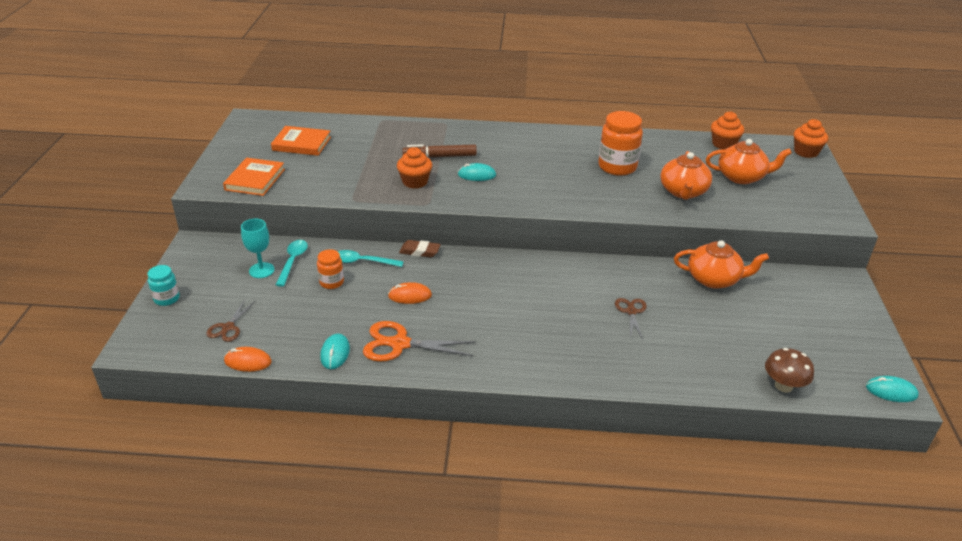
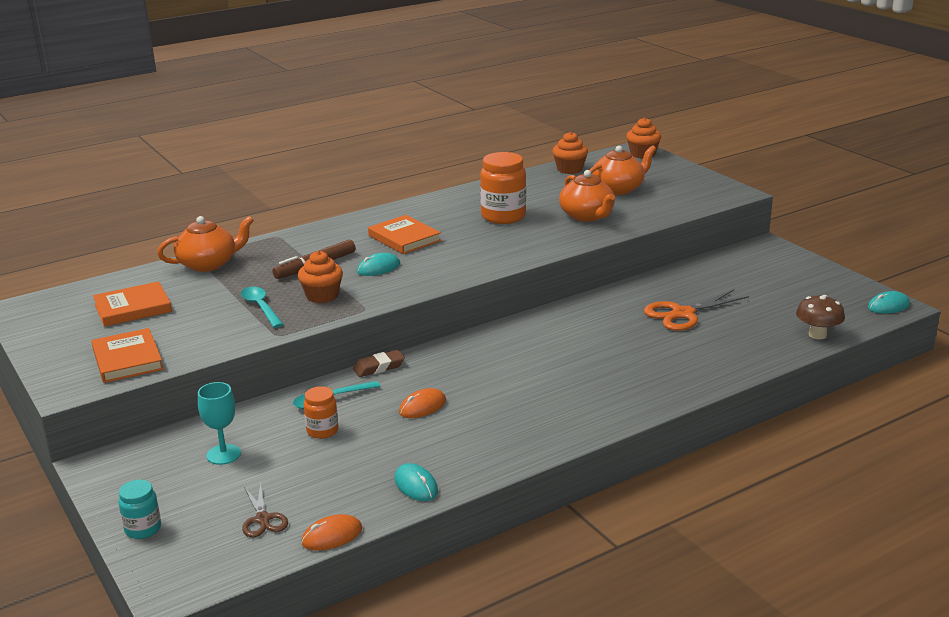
camera: 35 degrees left, 10 degrees down
turquoise spoon [276,240,308,287] -> turquoise spoon moved to [241,287,283,328]
orange scissors [363,321,476,362] -> orange scissors moved to [644,289,749,331]
brown scissors [615,298,647,340] -> none
orange teapot [674,240,769,289] -> orange teapot moved to [157,216,254,272]
none -> orange book [368,215,441,254]

